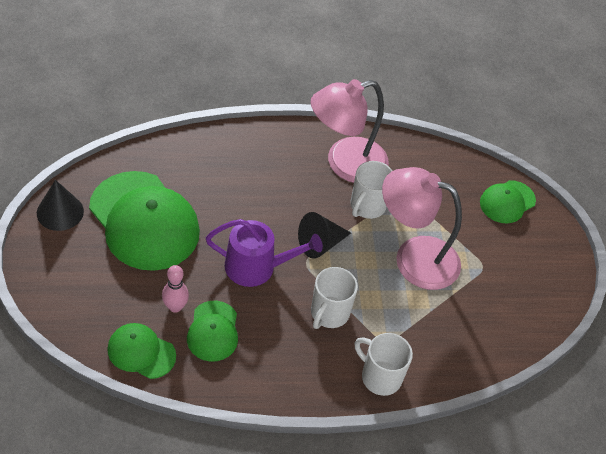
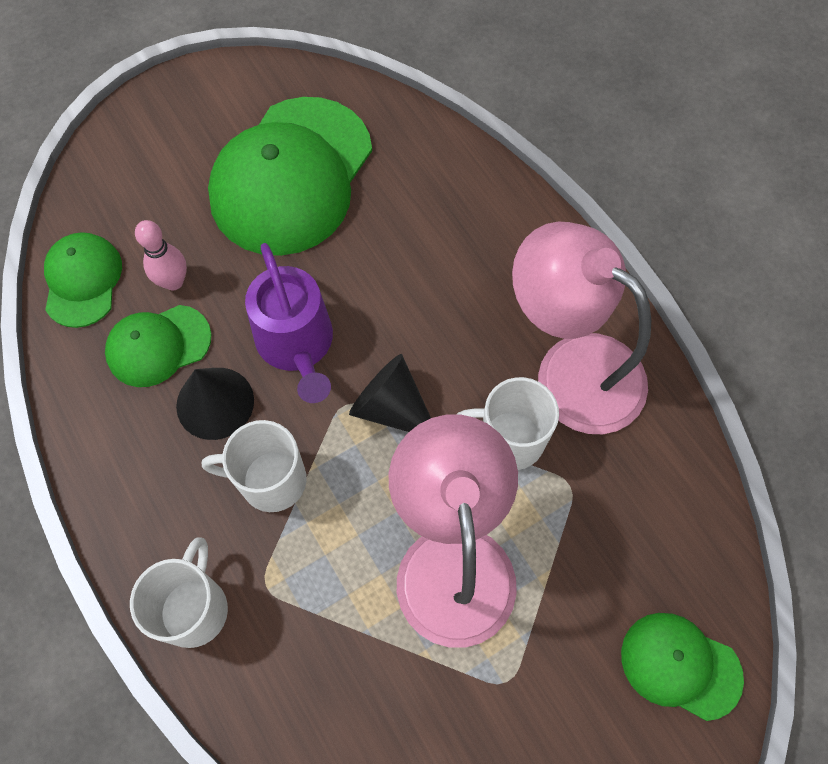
camera: 70 degrees right, 15 degrees up
black cone [37,180,84,231] -> black cone moved to [176,368,254,440]

